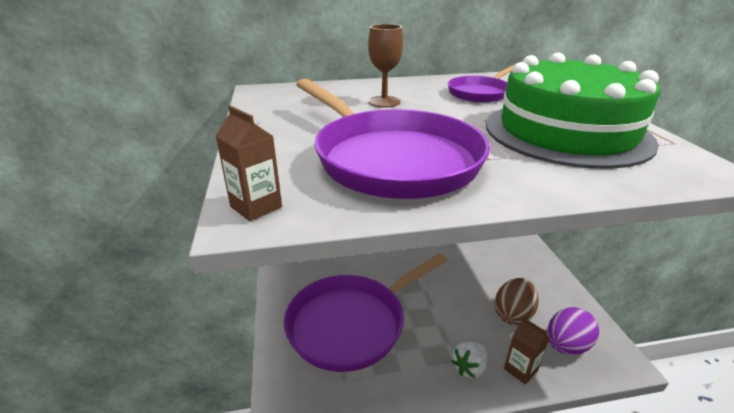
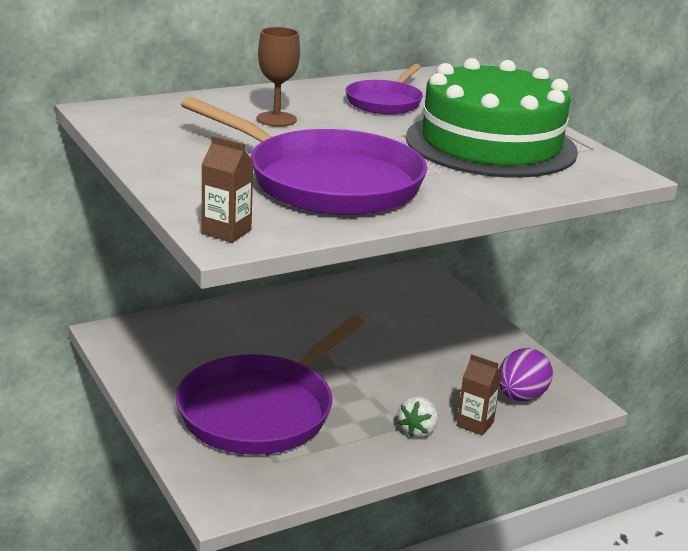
camera: 20 degrees left, 5 degrees down
brown egg [494,278,539,325] -> none

